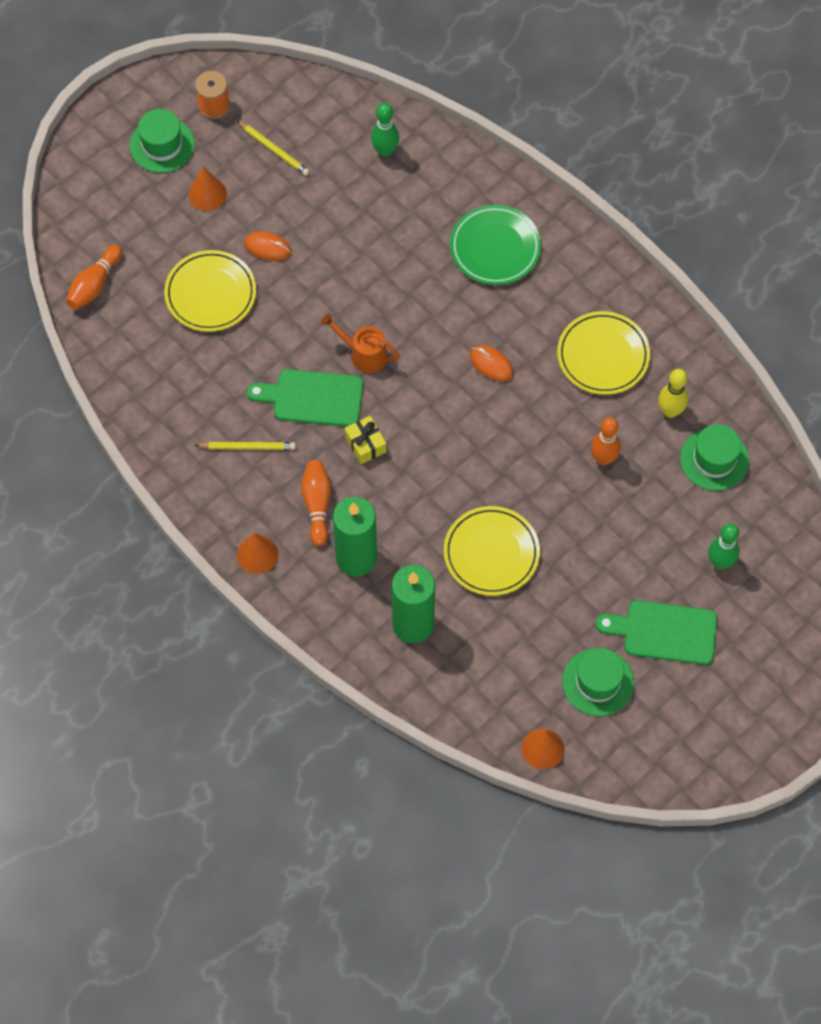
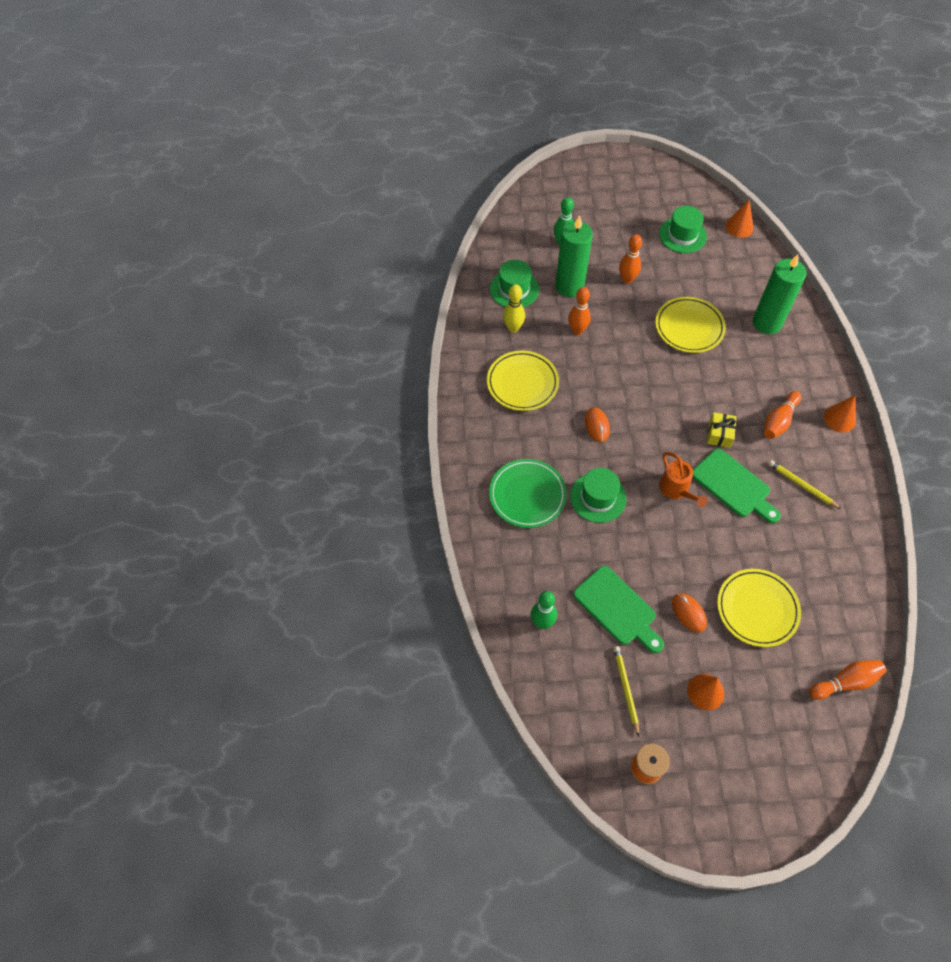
camera: 140 degrees left, 5 degrees down
green hat [130,109,195,173] -> green hat moved to [570,468,626,523]
green candle [333,497,377,576] -> green candle moved to [556,215,593,297]
green cutting board [595,600,717,665] -> green cutting board moved to [573,566,664,653]
none -> orange bowling pin [619,234,642,284]

